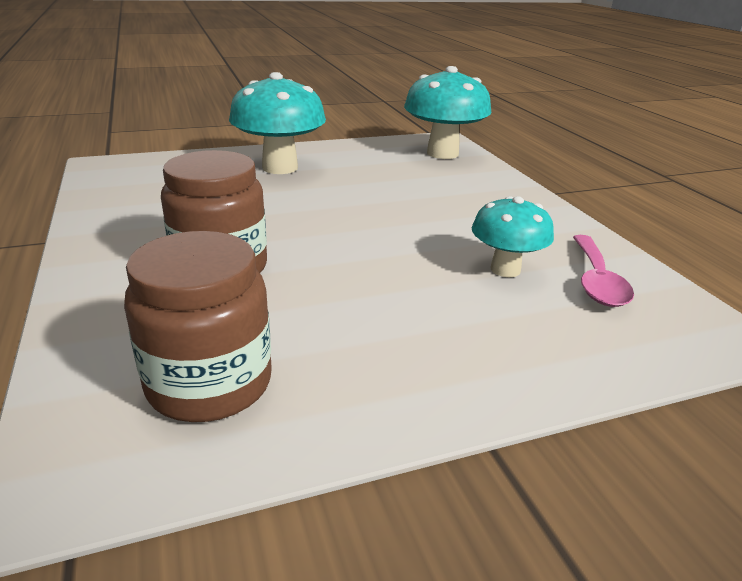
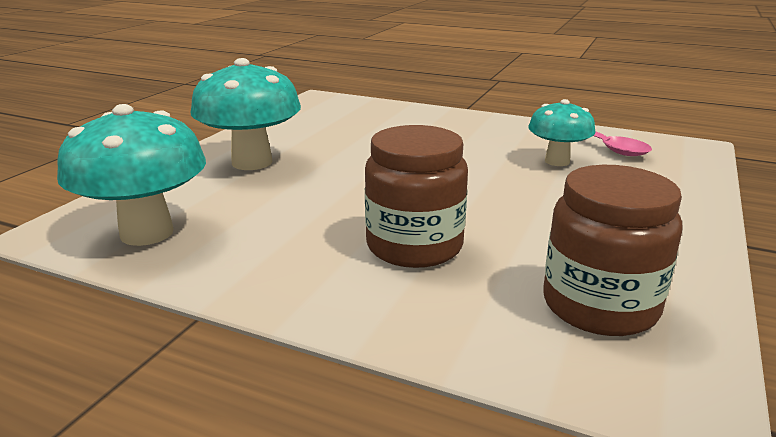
camera: 45 degrees left, 5 degrees down
turquoise mushroom [404,66,491,159] -> turquoise mushroom moved to [57,104,206,246]

